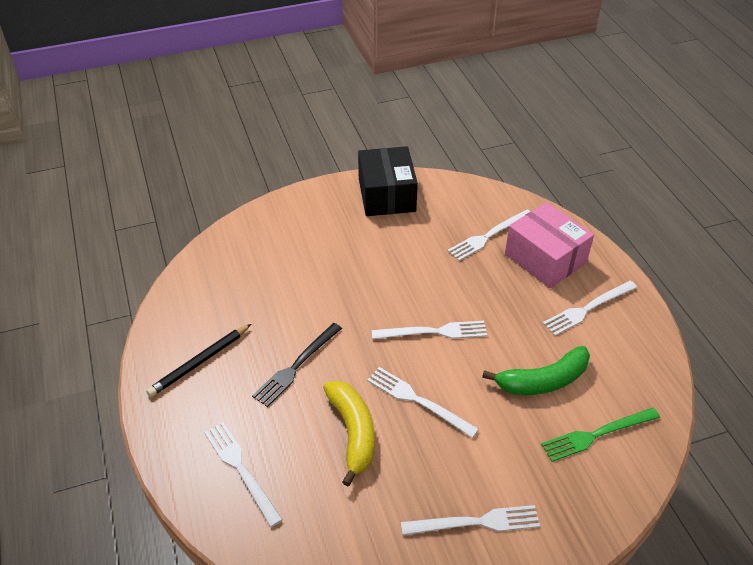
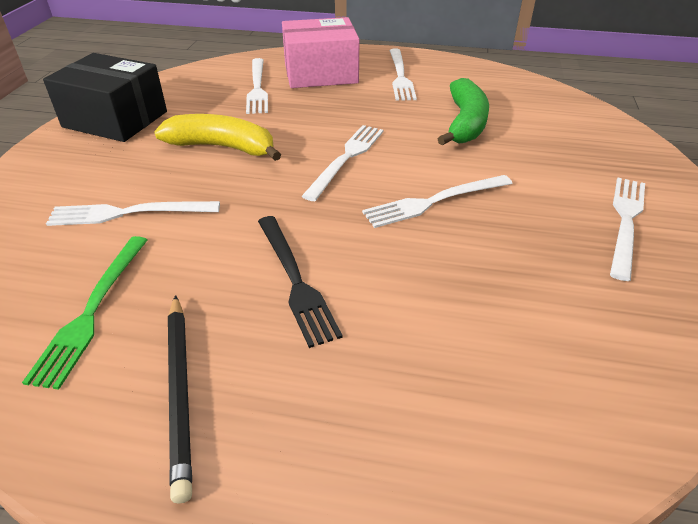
camera: 60 degrees left, 5 degrees down
white fork [204,422,283,527] -> white fork moved to [46,201,220,226]
yellow banana [323,381,375,486] -> yellow banana moved to [154,114,281,161]
green fork [541,408,660,462] -> green fork moved to [22,236,147,390]

